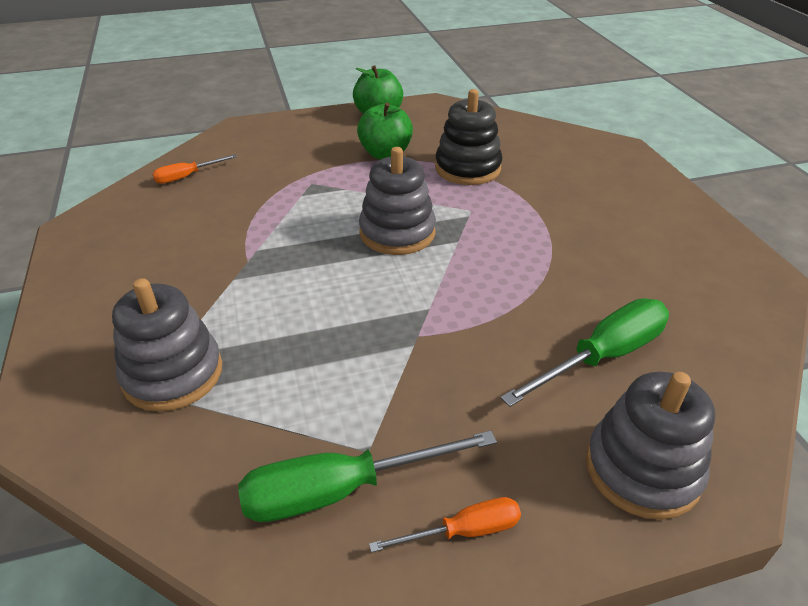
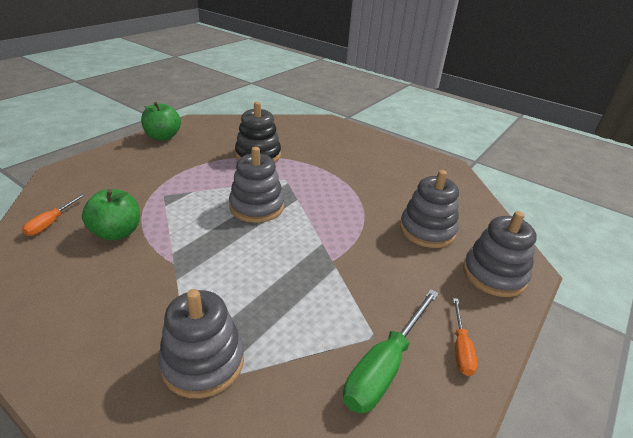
camera: 40 degrees left, 5 degrees down
green apple [357,102,413,159] -> green apple moved to [82,189,140,241]
orange screwdriver [369,497,521,553] -> orange screwdriver turned 150 degrees clockwise [453,298,478,376]
green screwdriver [501,298,669,407] -> grey stacking toy [400,170,459,248]

